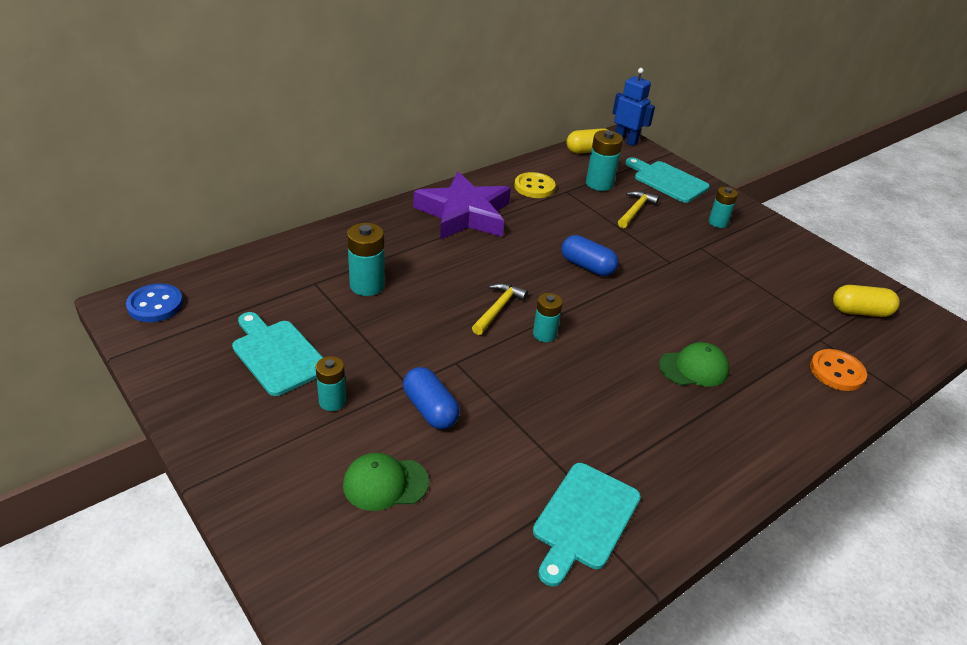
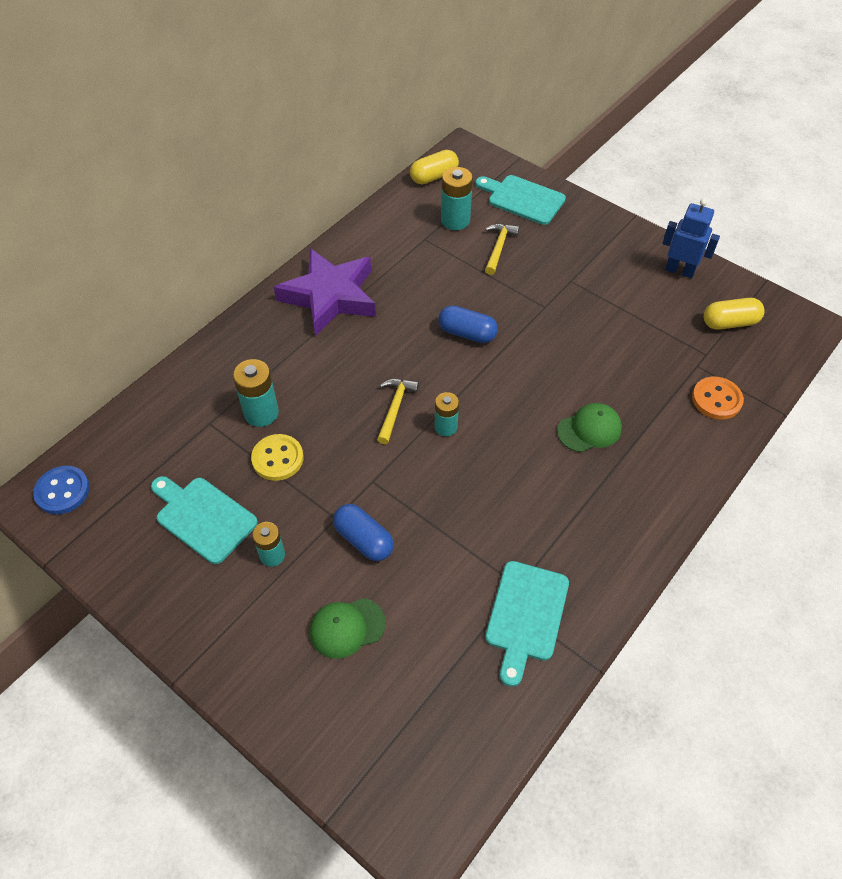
camera: 10 degrees left, 15 degrees up
yellow button [514,172,556,198] -> yellow button moved to [251,434,304,481]
blue robot [612,68,655,146] -> blue robot moved to [662,198,720,278]
turquoise battery [709,187,738,228] -> none

